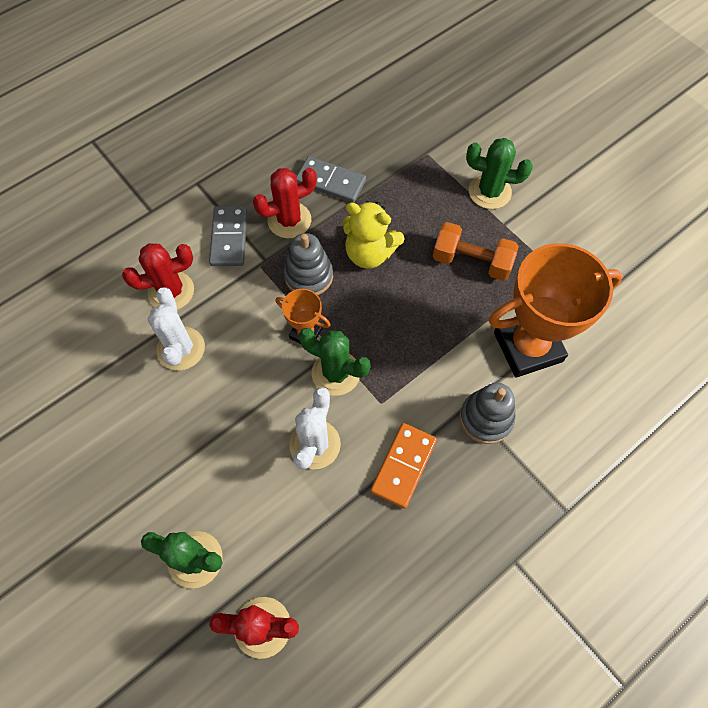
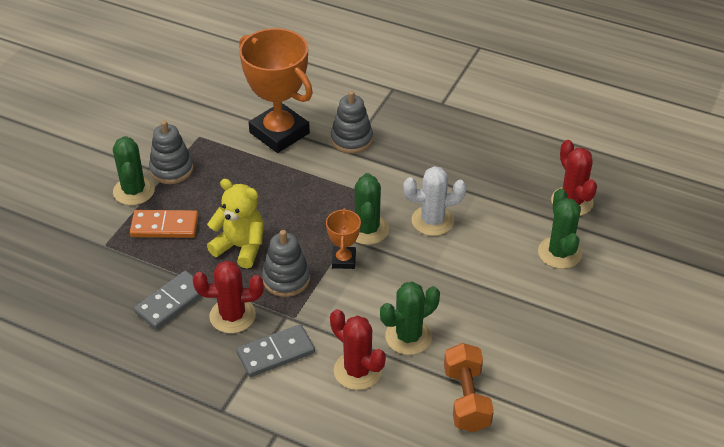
camera: 115 degrees left, 20 degrees down
white cactus [148,287,205,370] -> green cactus [380,282,440,355]
red cactus [253,168,317,238] -> red cactus turned 45 degrees counterclockwise [193,261,264,333]
grey domino [296,156,366,203] -> grey domino turned 45 degrees clockwise [134,271,201,330]
yellow teddy bear [343,201,405,269] -> yellow teddy bear turned 60 degrees counterclockwise [207,179,264,269]
orange domino [370,423,437,509] -> orange domino moved to [130,210,199,238]
orange dumbbell [433,222,519,281] -> orange dumbbell moved to [444,343,494,432]
none -> grey stacking toy [149,120,193,184]

